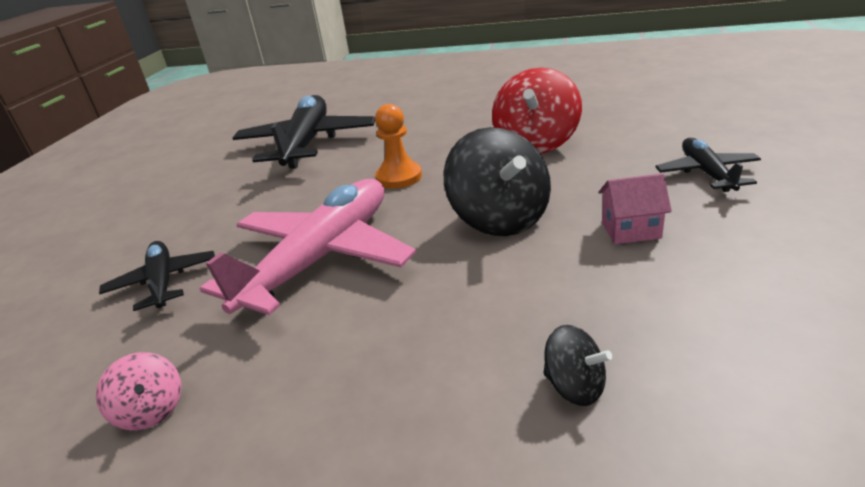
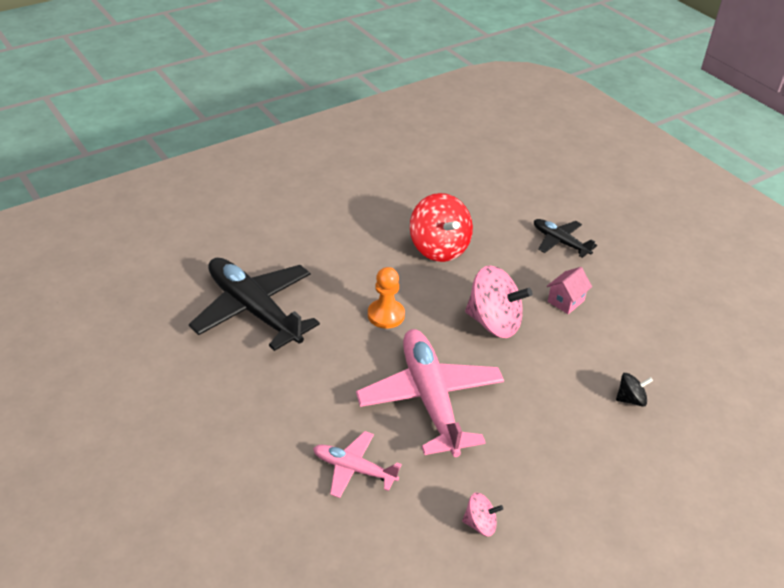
camera: 50 degrees left, 10 degrees up
black plane [99,241,215,311] -> pink plane [313,431,402,498]
black spinning top [444,127,551,236] -> pink spinning top [465,265,532,338]

